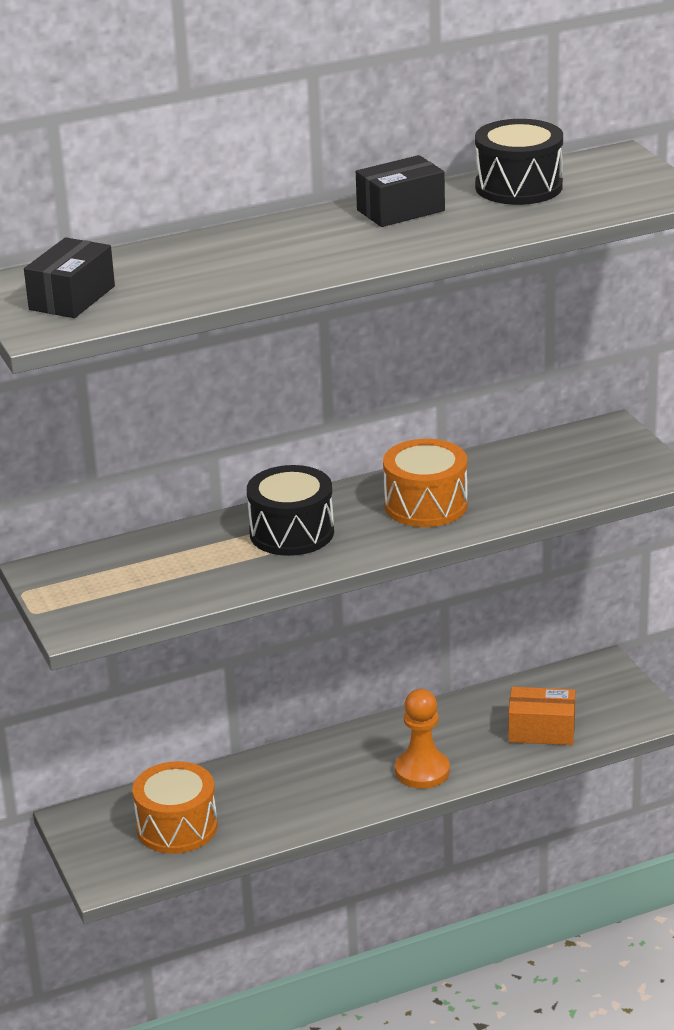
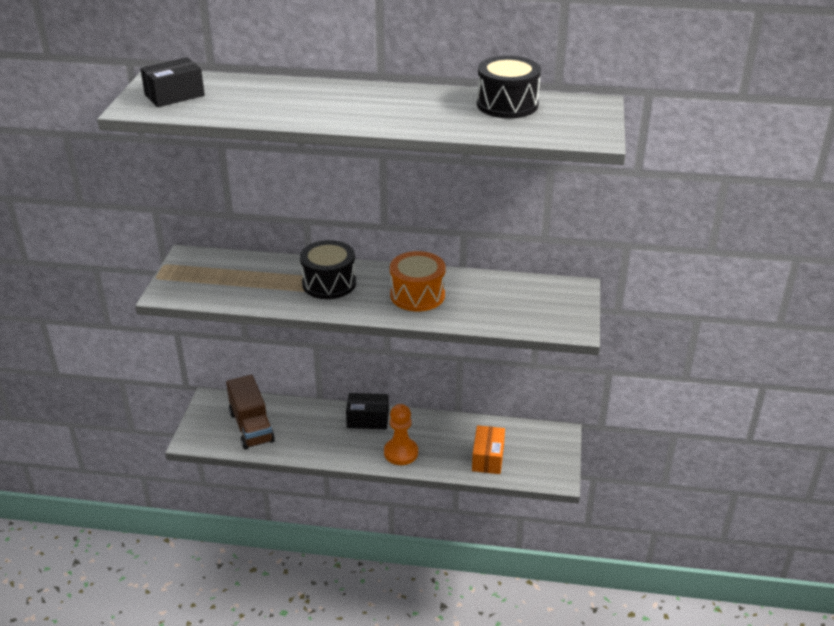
camera: 30 degrees right, 5 degrees up
orange drum [132,761,218,854] -> brown truck [226,375,275,450]
black box [356,155,445,227] -> black box moved to [346,393,389,429]
orange box [508,687,575,745] -> orange box turned 60 degrees clockwise [472,425,505,474]

